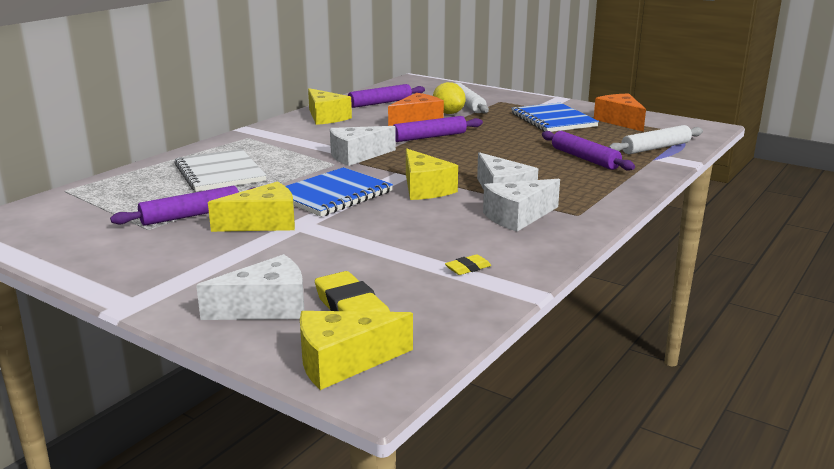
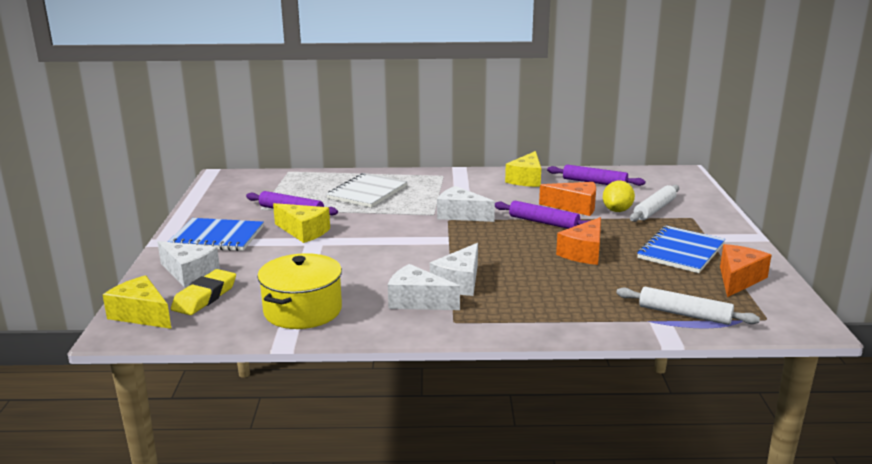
camera: 55 degrees right, 0 degrees up
blue notebook [285,167,393,217] -> blue notebook moved to [168,218,264,251]
yellow cheese [406,148,458,200] -> none
yellow eraser [445,254,491,275] -> yellow pot [257,253,342,329]
purple rolling pin [542,131,635,171] -> none
none -> orange cheese [556,217,601,265]

